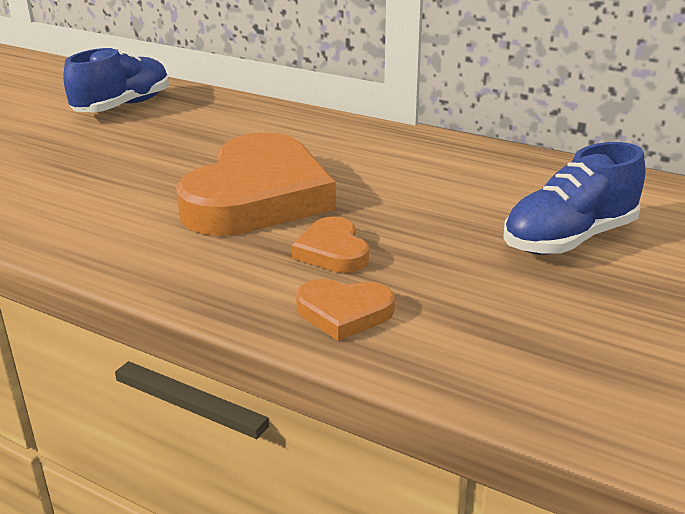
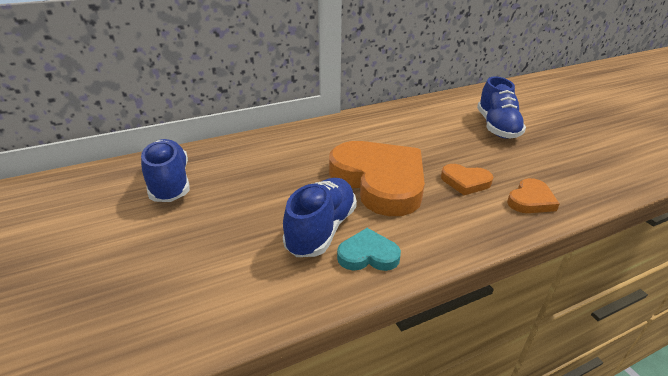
camera: 55 degrees left, 5 degrees up
none -> blue shoe [283,178,357,257]
none -> turquoise heart [337,228,401,271]

